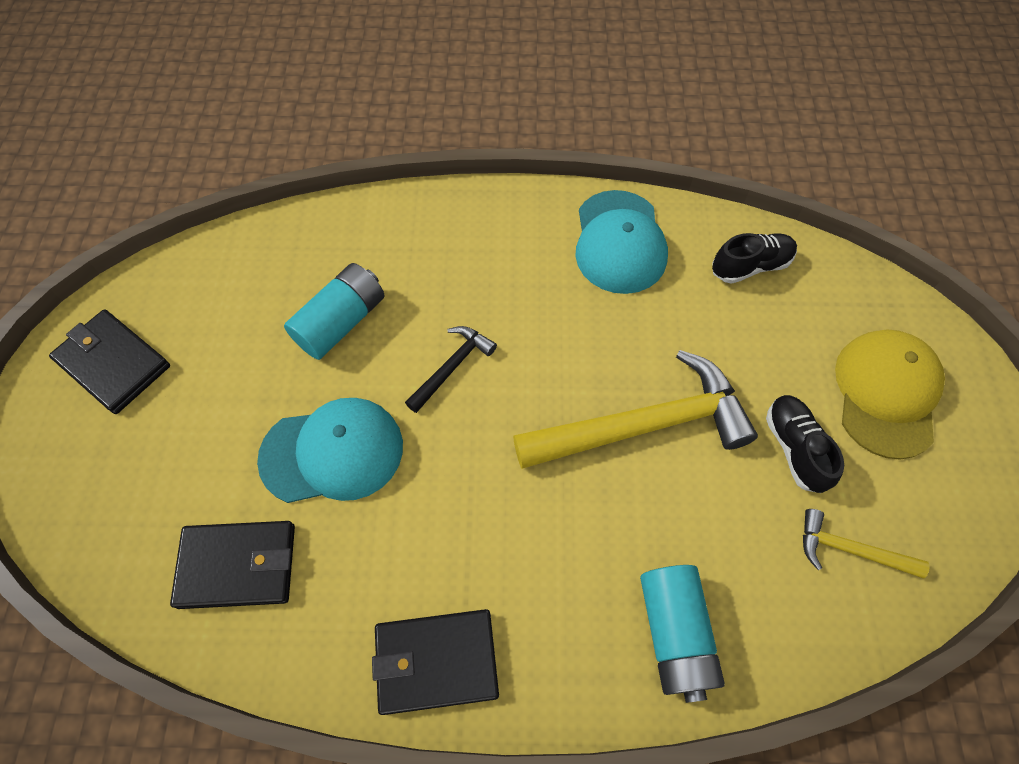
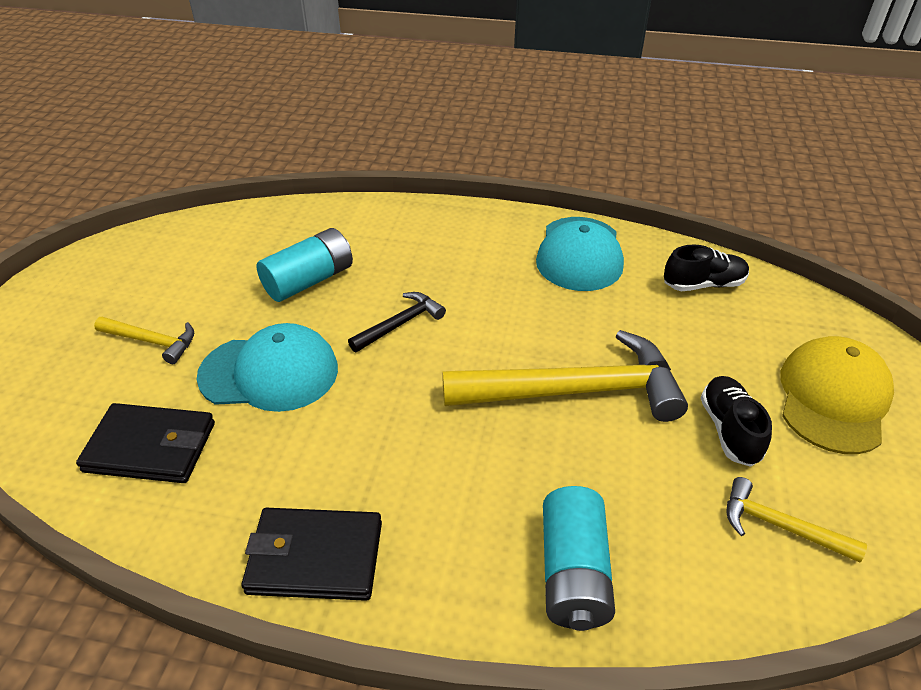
camera: 10 degrees right, 20 degrees down
black wallet [49,309,170,414] -> none
none -> yellow hammer [94,317,194,364]

